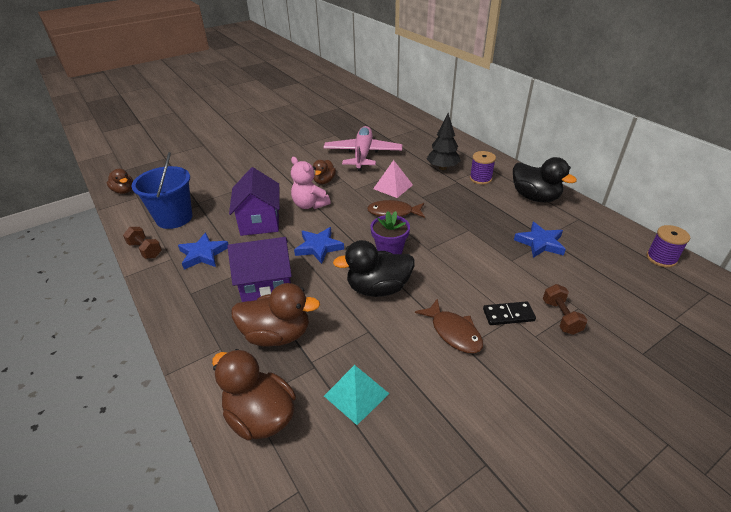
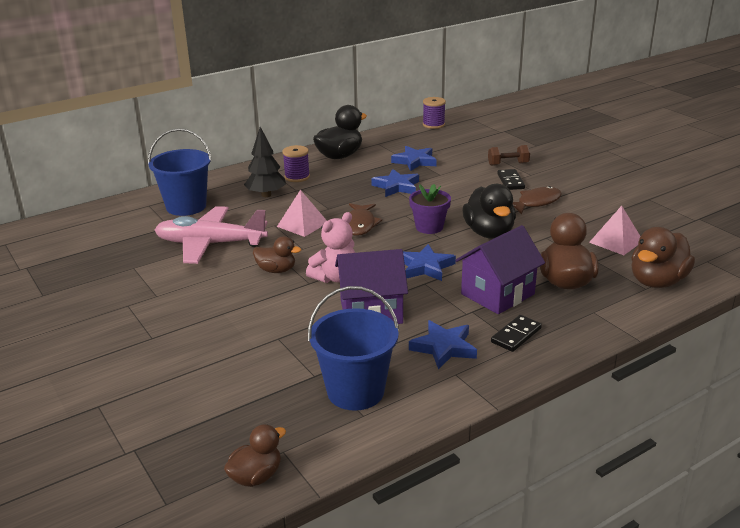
camera: 90 degrees left, 10 degrees down
brown dumbbell [123,227,162,259] -> none
purple house [227,237,292,302] -> purple house turned 60 degrees clockwise [455,225,545,314]
turquoise pyramid [324,365,389,425] -> pink pyramid [589,206,641,255]
none -> blue bucket [148,128,212,216]
none -> blue star [371,169,419,197]
none -> black domino [491,315,542,352]

